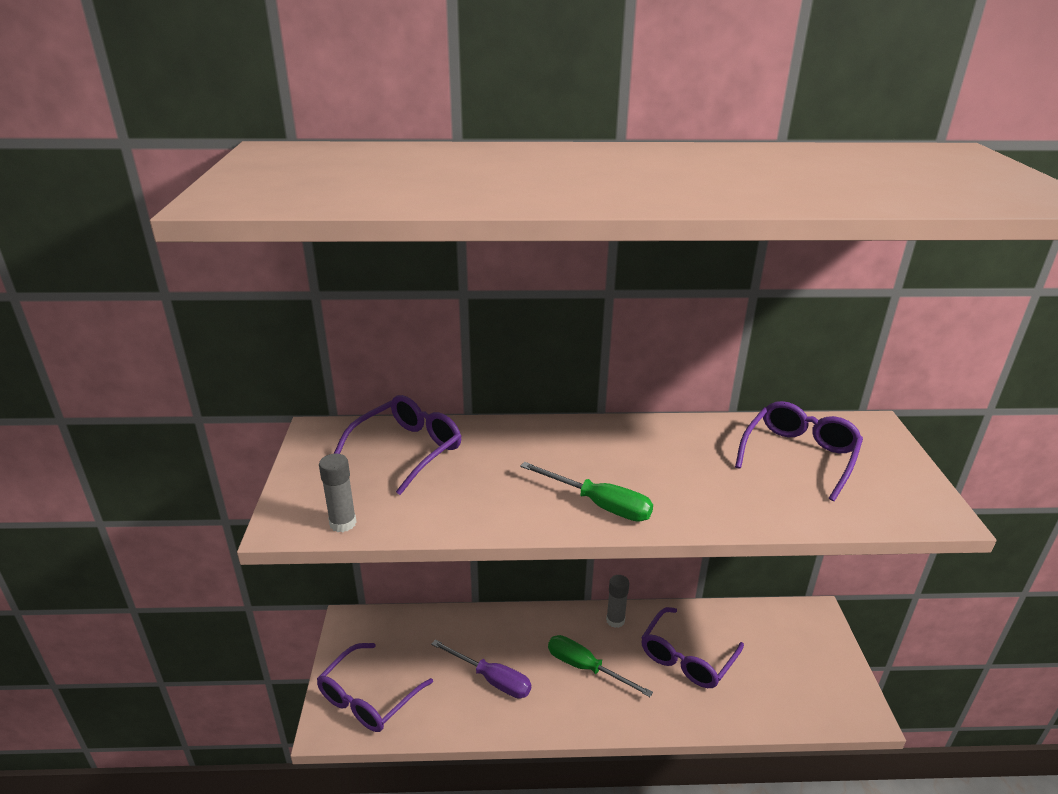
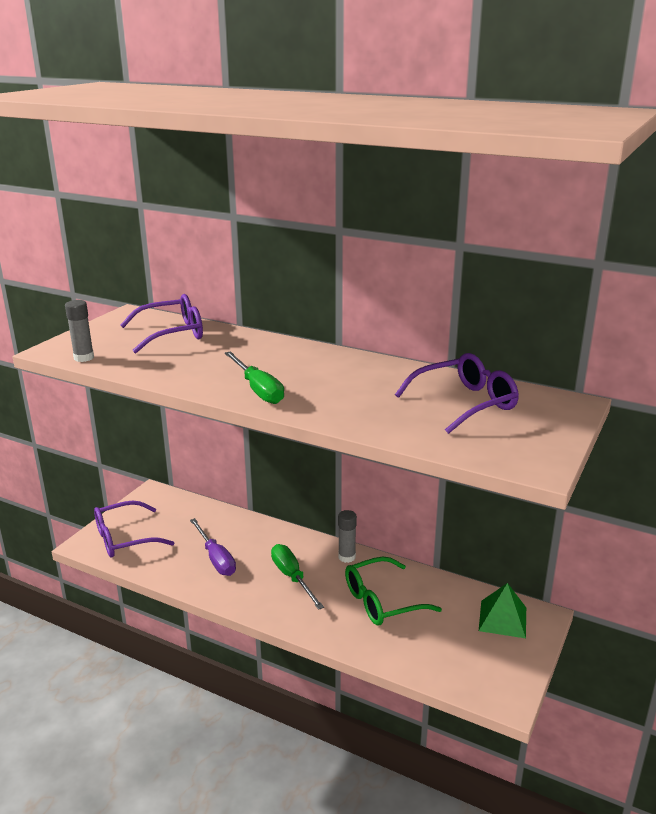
camera: 30 degrees right, 5 degrees down
purple glasses [641,607,744,688] -> green glasses [345,557,442,625]
none -> green pyramid [479,583,526,638]

